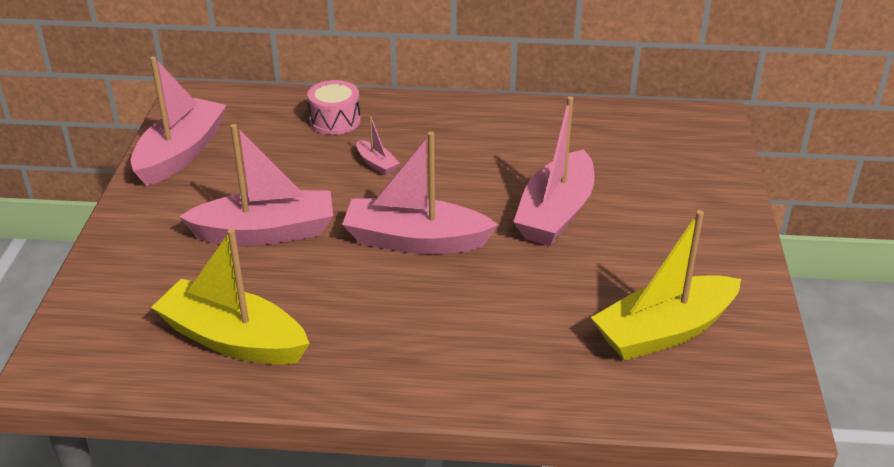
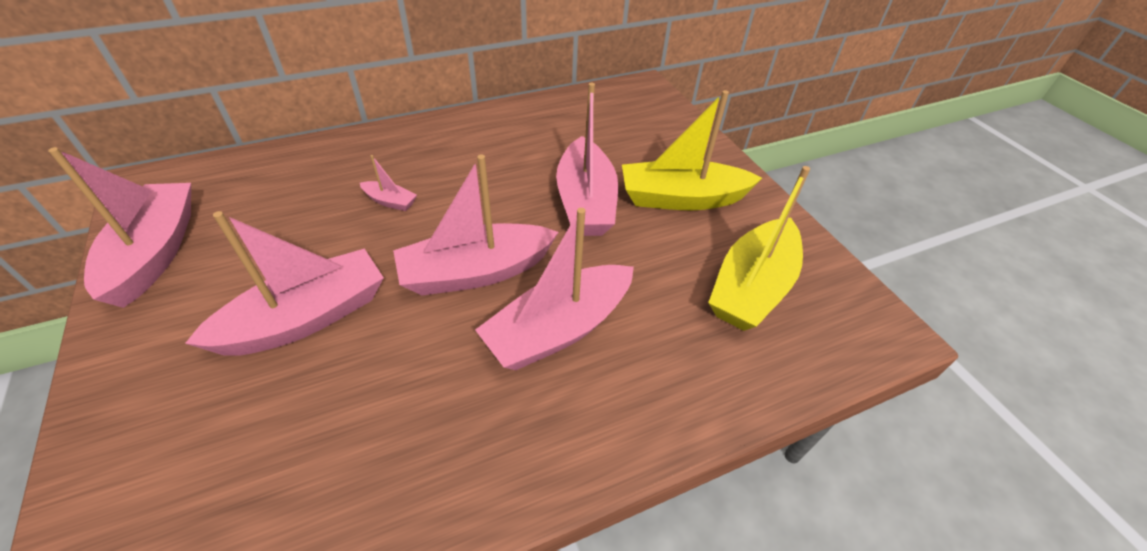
camera: 30 degrees left, 10 degrees up
yellow boat [151,229,310,365] -> yellow boat moved to [622,90,762,211]
pink drum [307,80,361,135] -> none
none -> pink boat [475,208,634,370]

